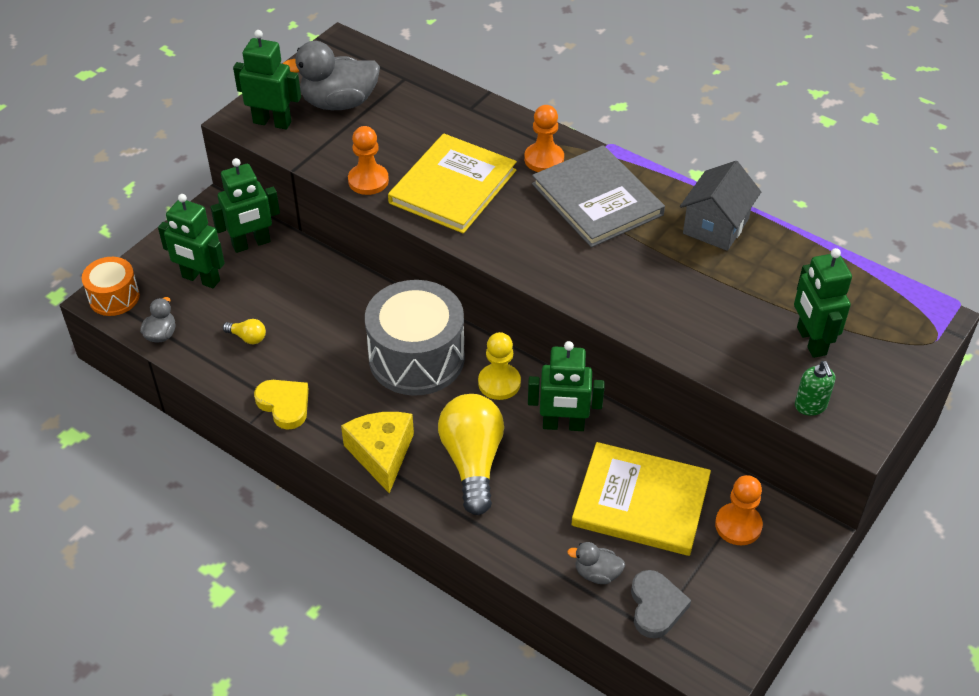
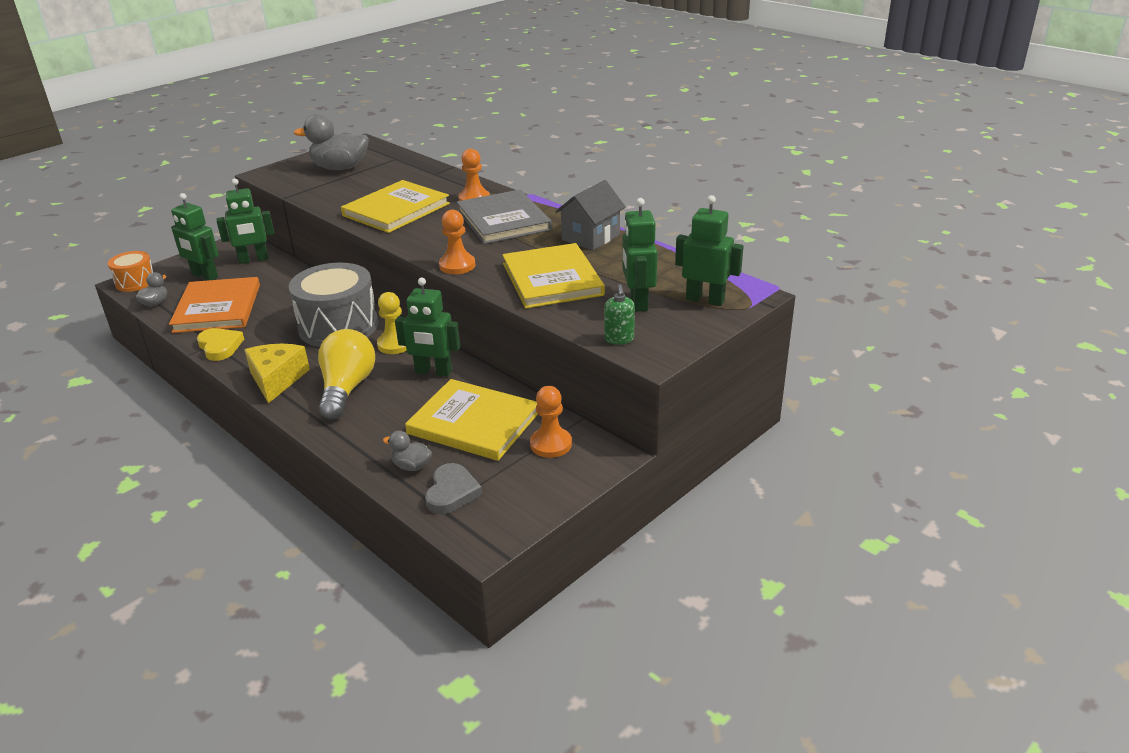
camera: 10 degrees right, 15 degrees down
yellow light bulb [223,319,266,344] -> orange book [169,277,260,333]
green robot [233,30,301,130] -> green robot moved to [675,195,744,306]
orange pawn [348,126,389,195] -> orange pawn moved to [439,210,475,274]
none -> yellow book [502,243,605,309]

